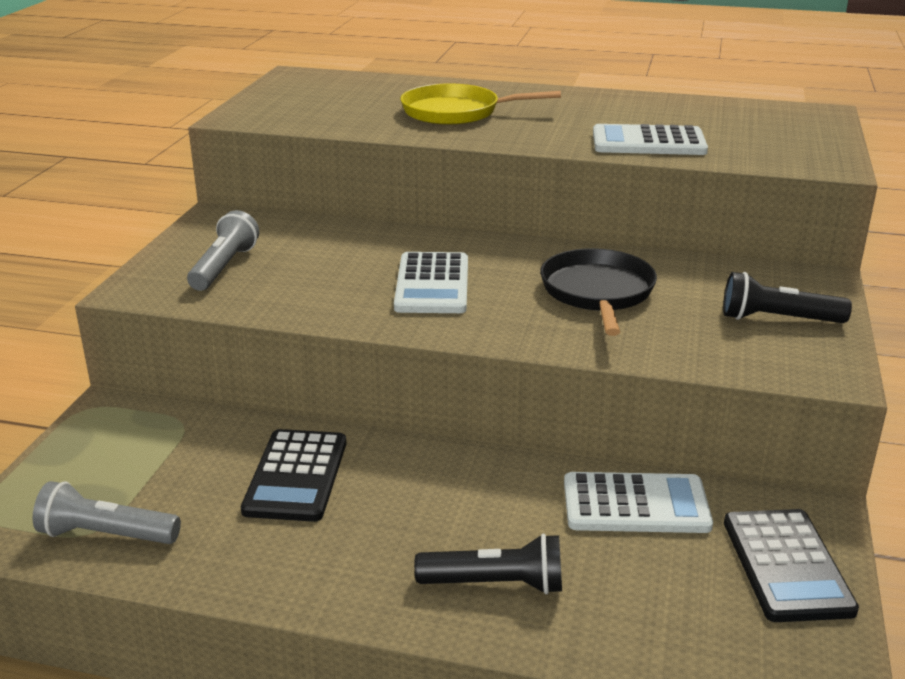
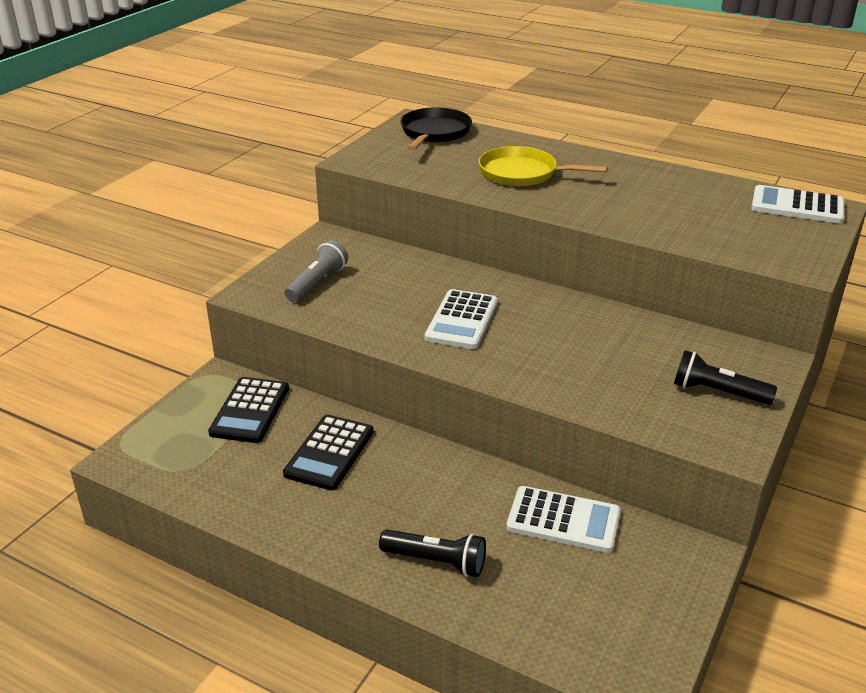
camera: 15 degrees right, 5 degrees up
grey flashlight [33,481,181,544] -> none
black pan [540,248,657,336] -> black pan moved to [401,107,472,151]
white calculator [593,124,708,155] -> white calculator moved to [751,185,844,223]
black calculator [724,509,859,622] -> black calculator moved to [208,377,289,443]

